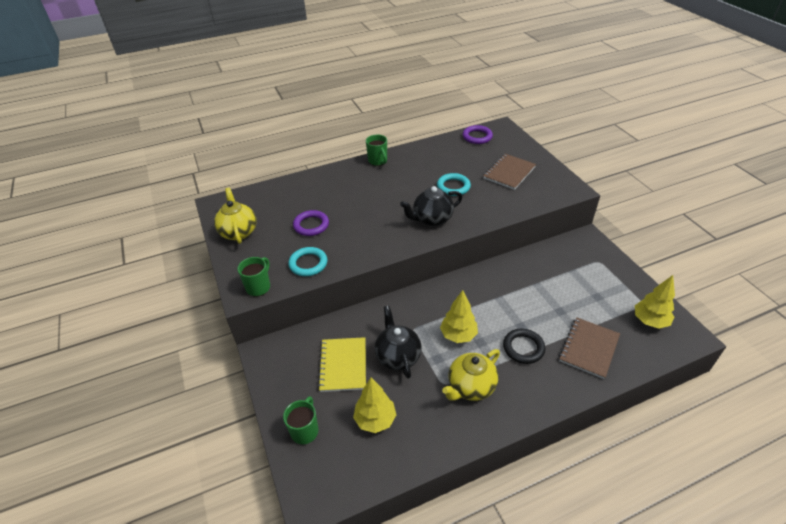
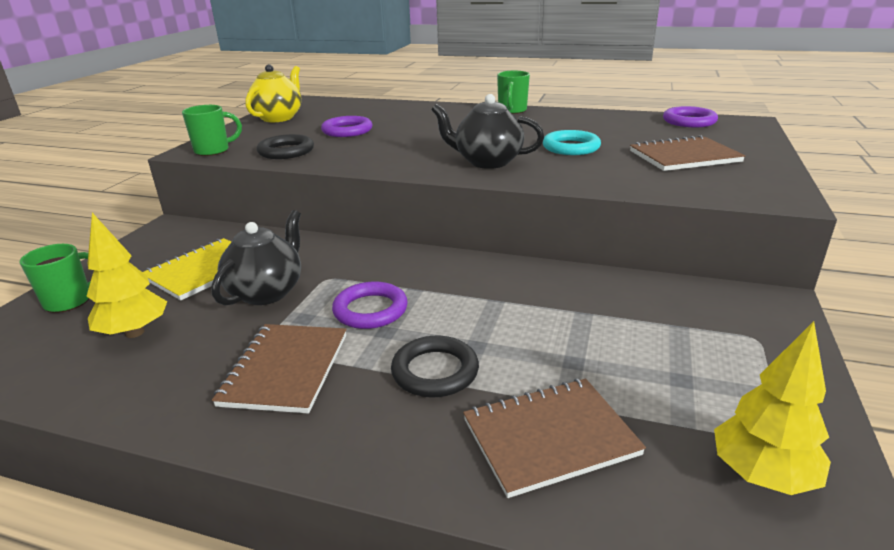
camera: 40 degrees right, 15 degrees down
turquoise ring [288,247,327,276] -> black ring [257,134,314,159]
yellow tree [440,290,478,343] -> purple ring [332,282,408,329]
yellow teapot [442,349,500,401] -> brown notebook [212,324,346,413]

